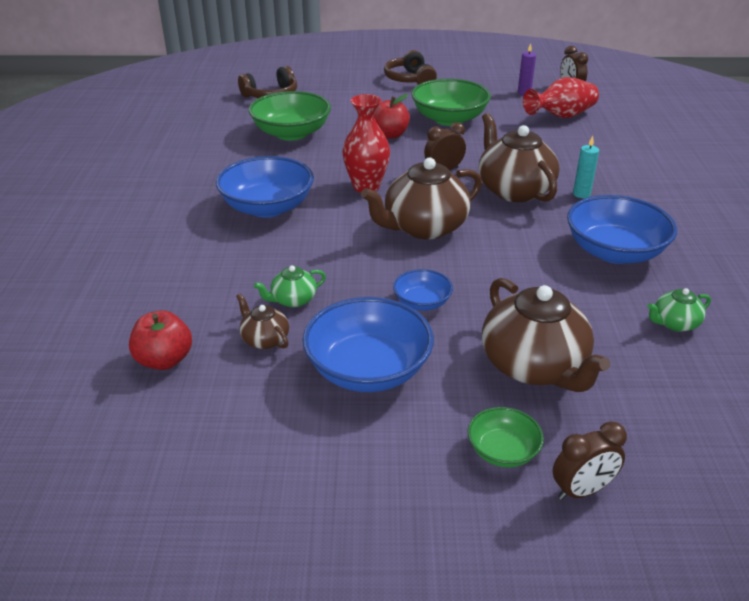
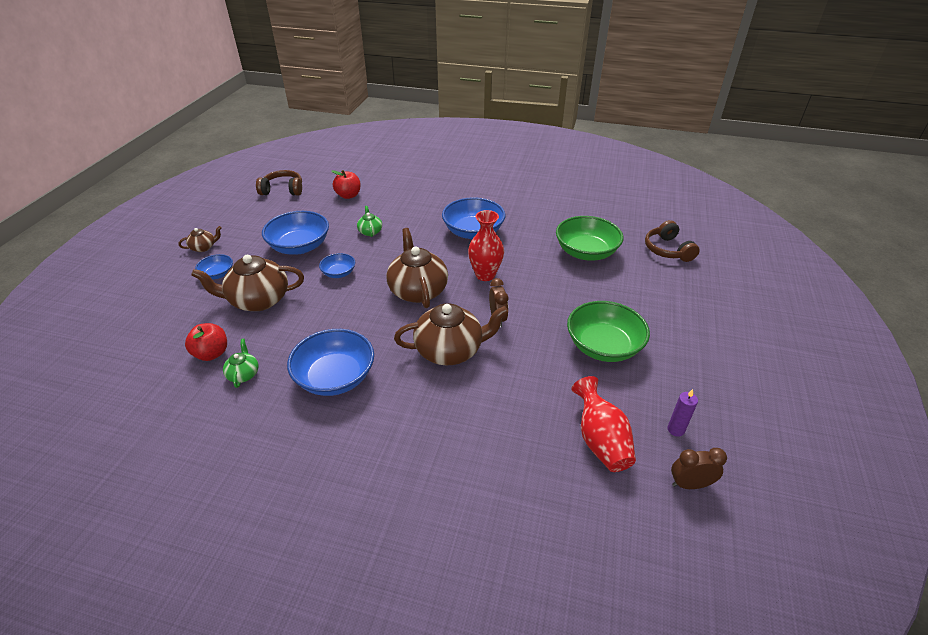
camera: 105 degrees right, 5 degrees up
brown teapot [236,293,289,349] -> brown teapot moved to [179,226,222,252]
red apple [374,94,410,139] -> red apple moved to [185,323,227,361]
brown headphones [384,50,437,85] -> brown headphones moved to [256,170,302,196]
green bowl [468,407,544,468] -> blue bowl [195,254,233,279]
brown clock [552,421,627,500] -> none
turquoise candle [573,136,599,198] -> none

